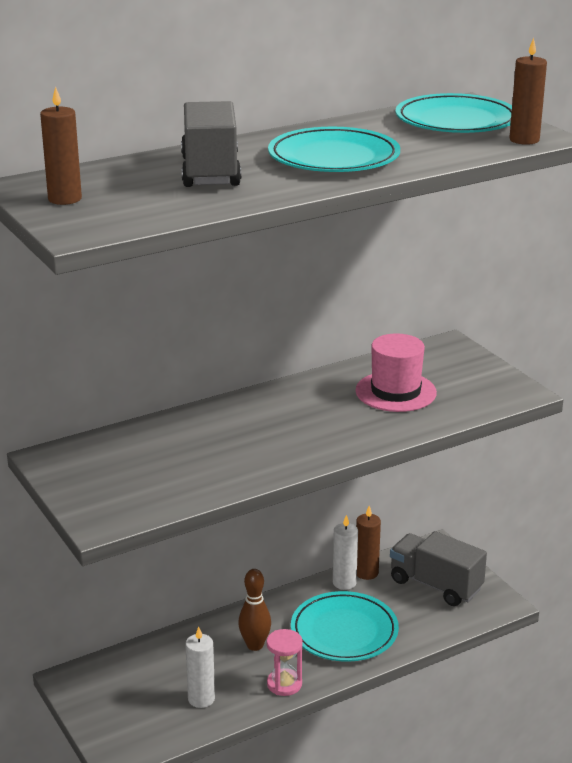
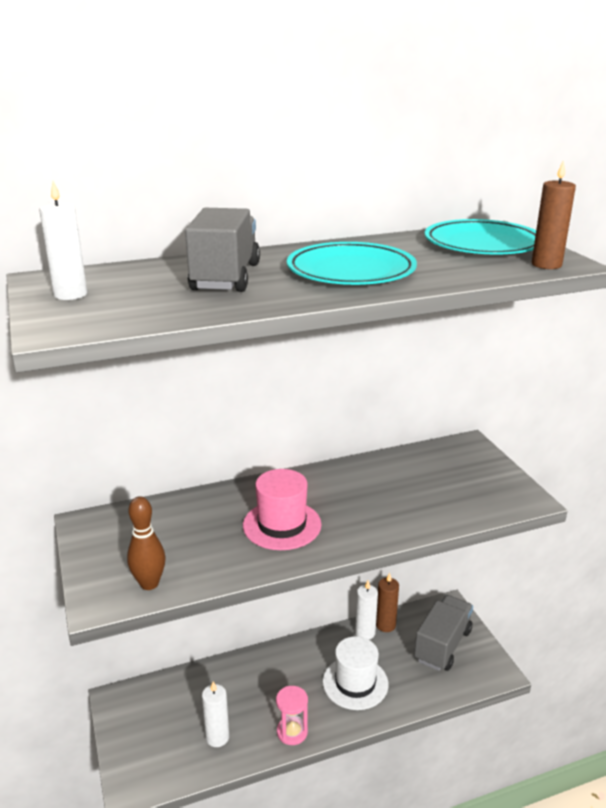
camera: 10 degrees right, 0 degrees up
brown candle [40,87,82,205] -> white candle [39,181,87,300]
brown bowling pin [238,569,271,651] -> brown bowling pin moved to [127,496,165,590]
turquoise plate [291,591,399,662] -> white hat [323,636,388,710]
pink hat [355,334,437,412] -> pink hat moved to [243,469,321,550]
grey truck [390,531,487,606] -> grey truck turned 75 degrees clockwise [414,595,473,671]

